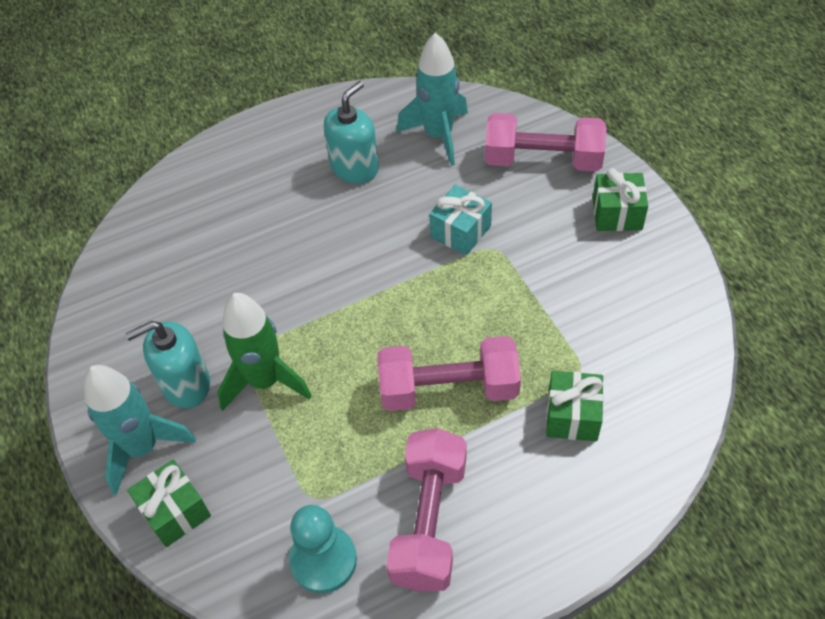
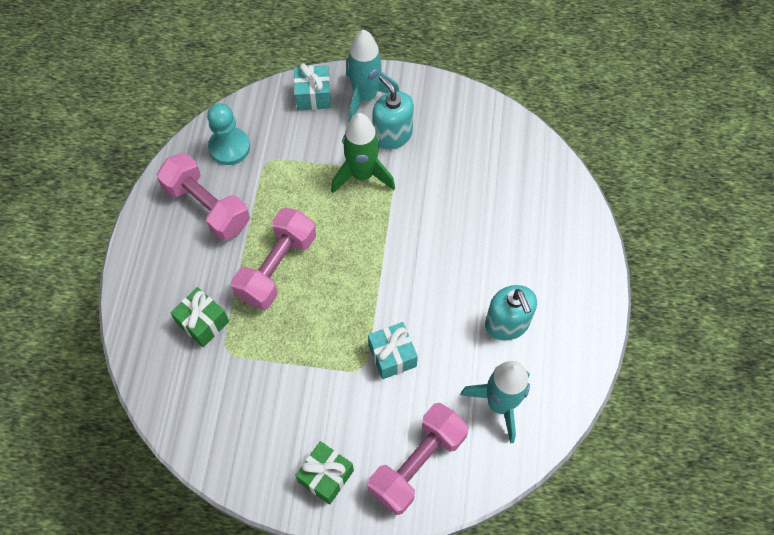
camera: 120 degrees right, 10 degrees up
turquoise soap dispenser [125,321,210,408] -> turquoise soap dispenser turned 45 degrees counterclockwise [372,74,414,150]
green gift [127,459,211,547] -> turquoise gift [294,63,331,110]

